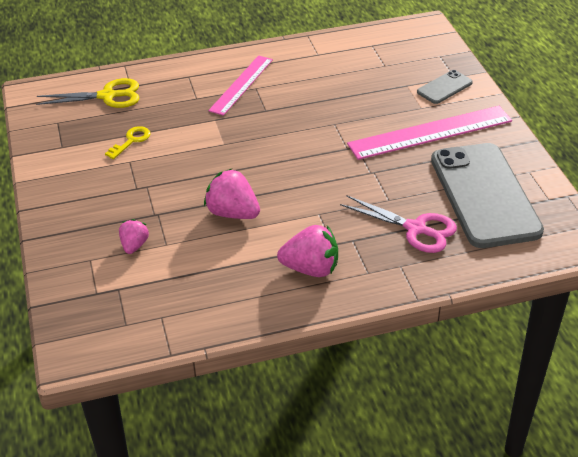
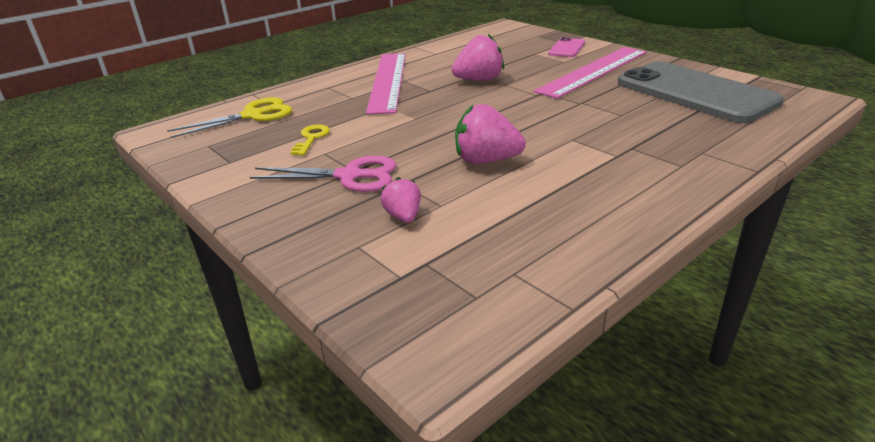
camera: 25 degrees left, 10 degrees down
pink ruler [208,55,273,116] -> pink ruler [366,54,406,114], size x1.51
pink strawberry [277,225,338,277] -> pink strawberry moved to [452,34,504,81]
pink scissors [340,196,457,253] -> pink scissors moved to [250,156,396,192]
grey phone [417,70,473,104] -> pink phone [548,37,585,57]

